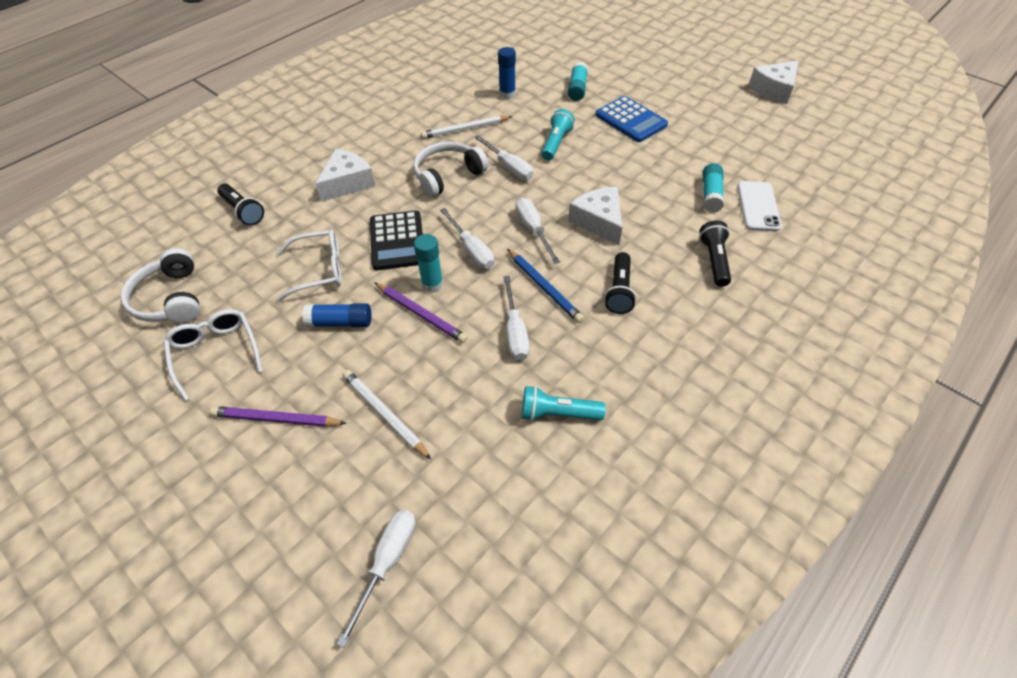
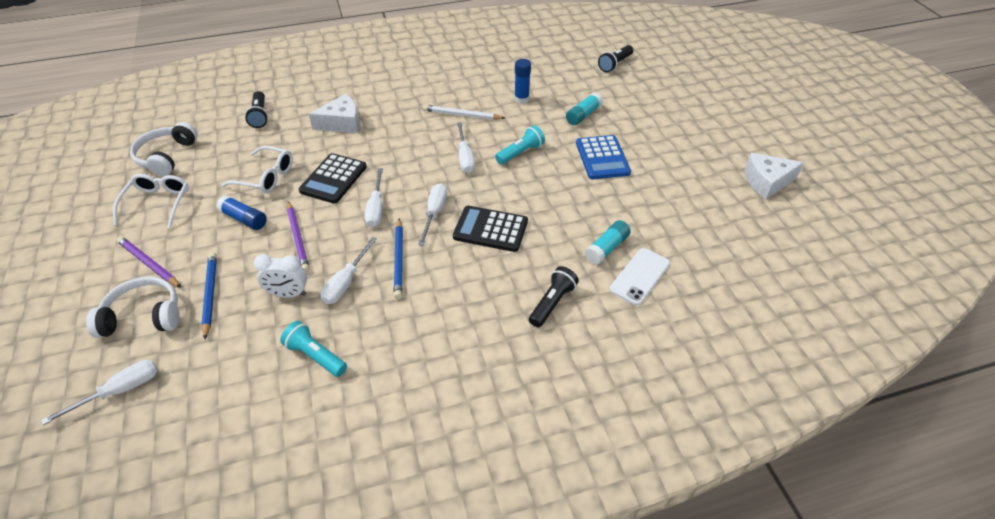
camera: 30 degrees right, 5 degrees down
white pencil [343,370,431,459] -> blue pencil [201,252,217,339]
white headphones [413,142,488,197] -> white headphones moved to [86,277,180,338]
turquoise glue stick [414,234,443,293] -> none
white cheese [568,187,622,246] -> black calculator [453,206,528,252]
black flashlight [604,252,636,314] -> black flashlight moved to [598,45,633,72]
none -> white clock [254,254,307,298]

